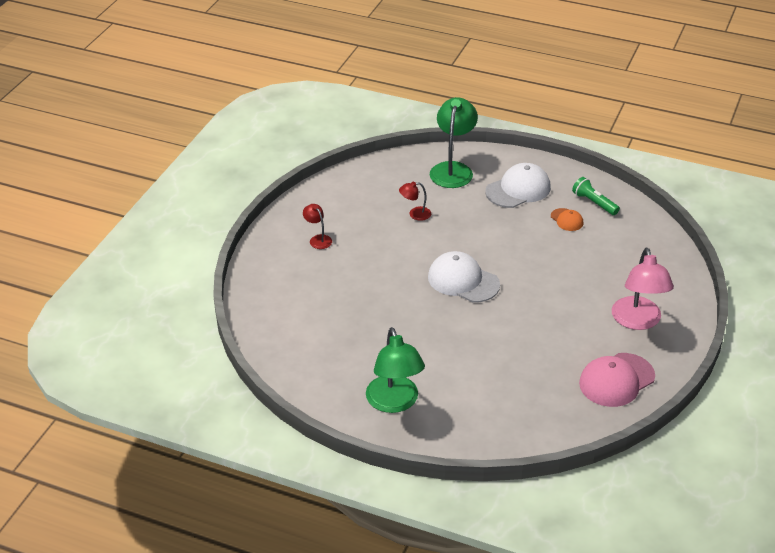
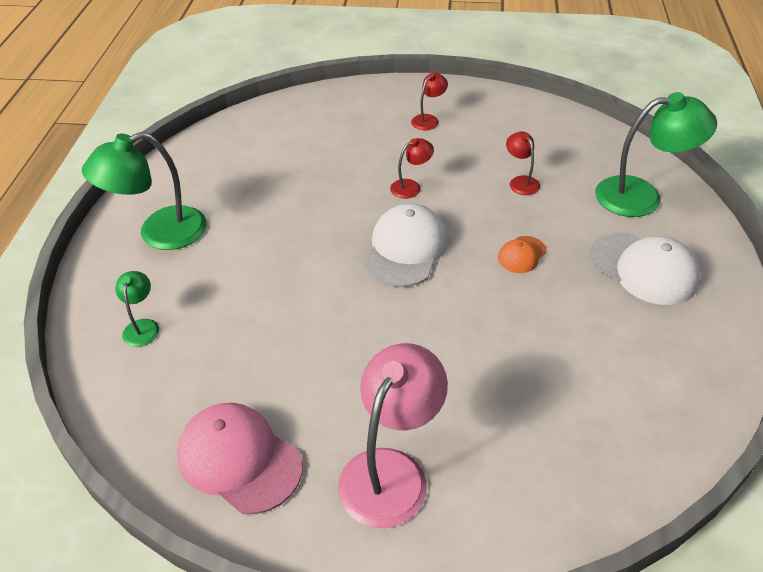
camera: 75 degrees right, 5 degrees up
orange cap [551,208,583,231] -> orange cap moved to [498,236,547,273]
green flashlight [572,177,620,215] -> none
pink lamp [612,247,674,330] -> pink lamp turned 135 degrees clockwise [338,343,448,528]
none -> green lamp [116,271,159,347]
none -> red lamp [390,138,434,199]

